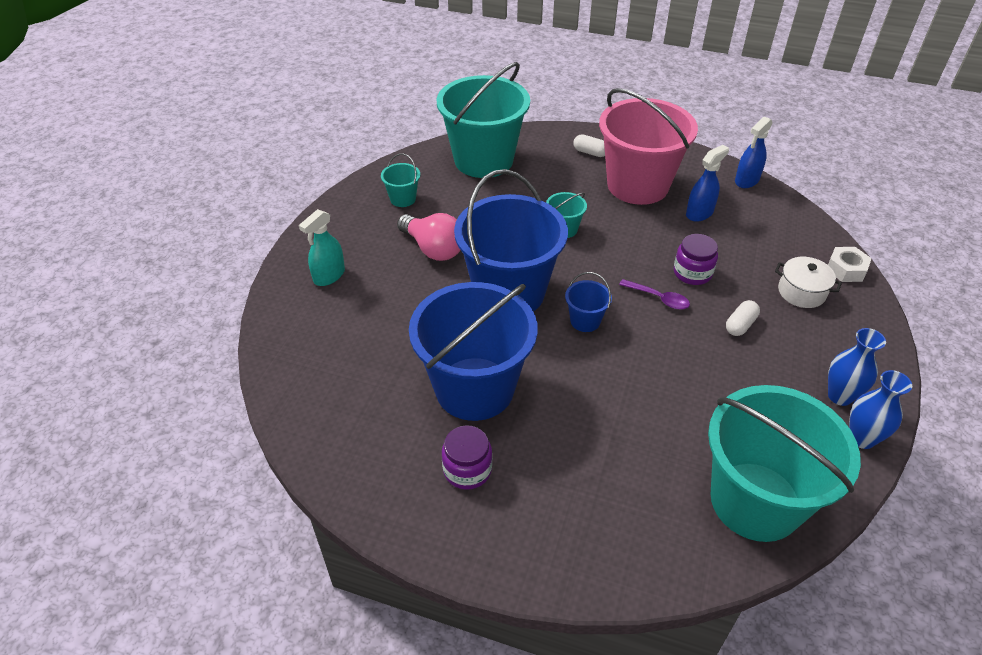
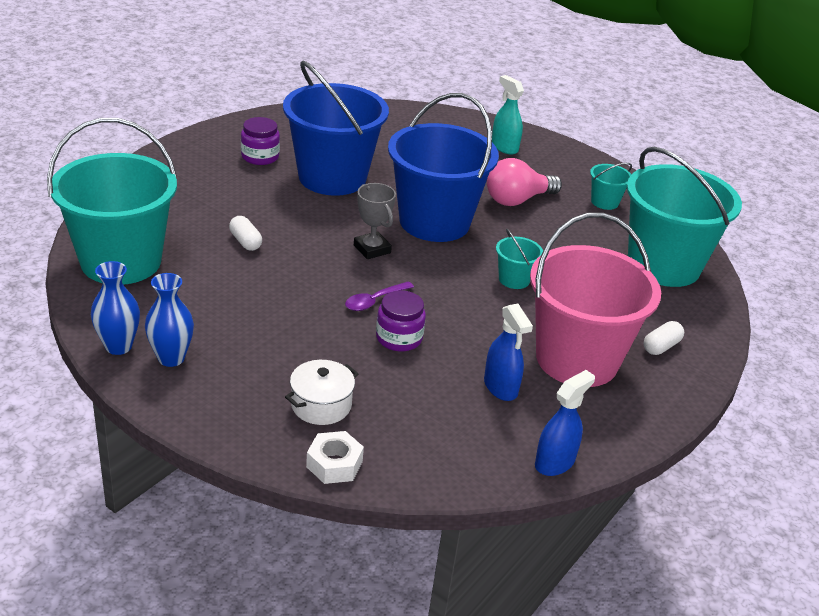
camera: 105 degrees right, 10 degrees down
blue bucket [565,272,612,332] -> grey trophy [354,183,396,259]
white capsule [726,300,760,336] -> white capsule moved to [229,216,262,251]
blue spray bottle [735,117,773,188] -> blue spray bottle turned 75 degrees clockwise [535,370,595,476]

